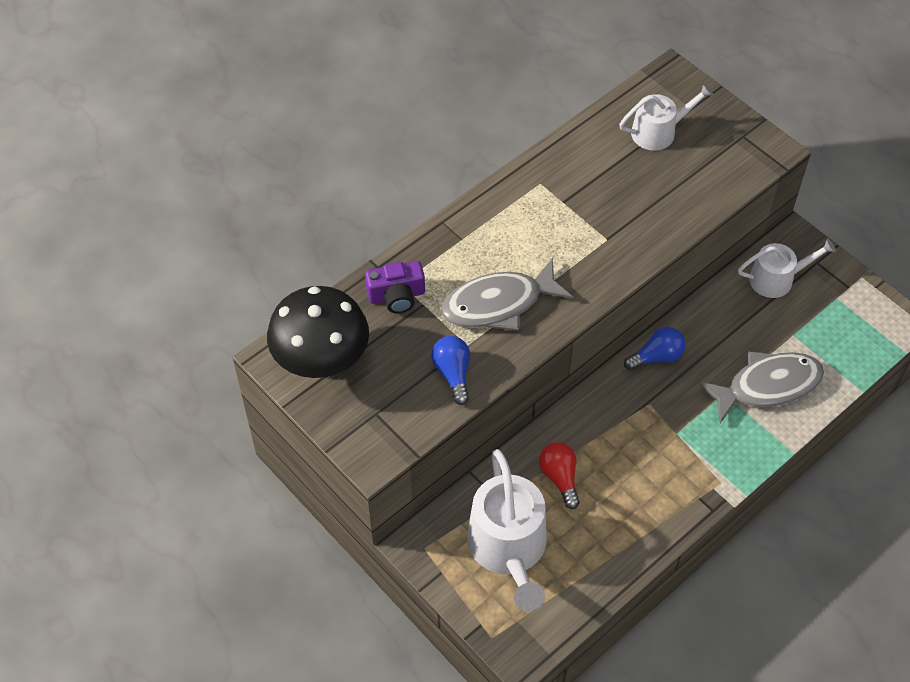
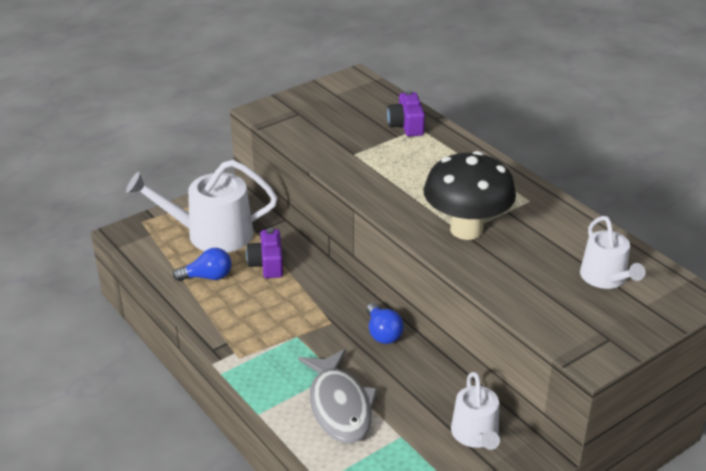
camera: 95 degrees right, 20 degrees down
black mushroom [267,286,369,378] -> black mushroom moved to [424,151,516,240]
blue light bulb [431,336,470,405] -> blue light bulb moved to [173,248,231,281]
grey fish [441,258,573,331] -> none
red light bulb [539,442,580,509] -> purple camera [246,228,283,278]

